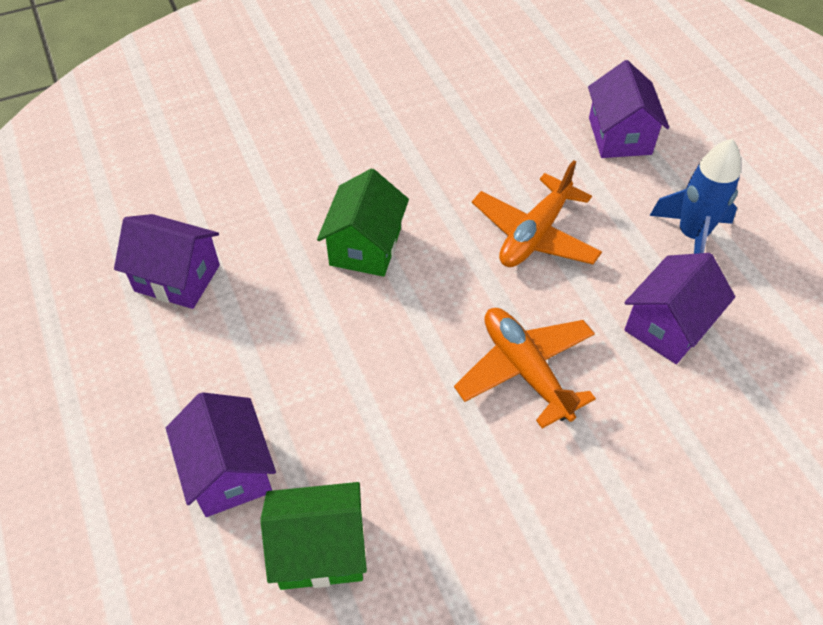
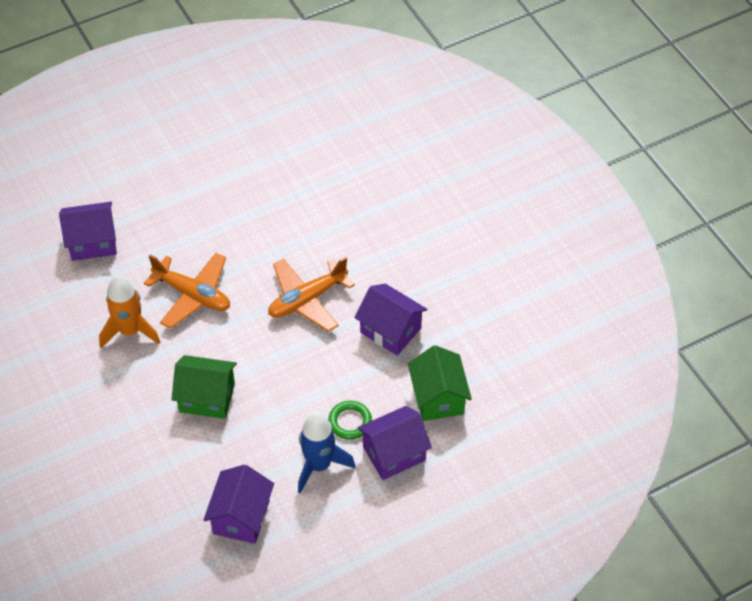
camera: 95 degrees left, 0 degrees up
purple house [624,253,735,364] -> purple house moved to [354,284,428,355]
blue rocket [650,138,741,254] -> blue rocket moved to [298,412,355,493]
none -> orange rocket [99,275,160,348]
none -> green ring [328,401,372,440]

